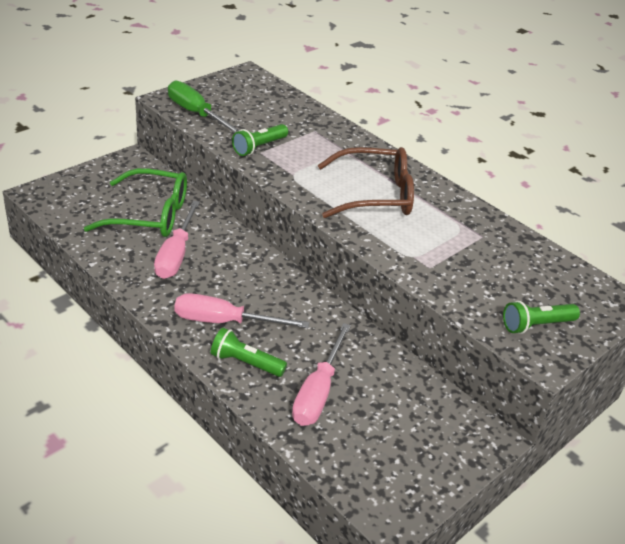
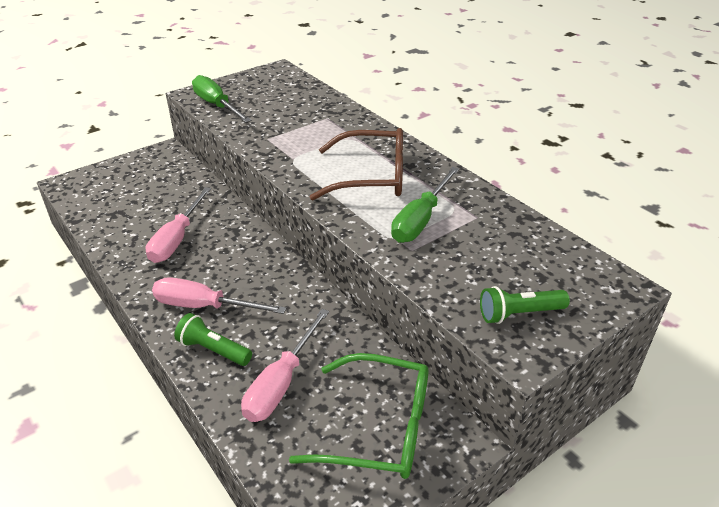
camera: 10 degrees right, 0 degrees up
green glasses [84,168,187,237] -> green glasses moved to [289,353,429,479]
green flashlight [232,124,288,156] -> none
none -> green screwdriver [391,167,459,243]

